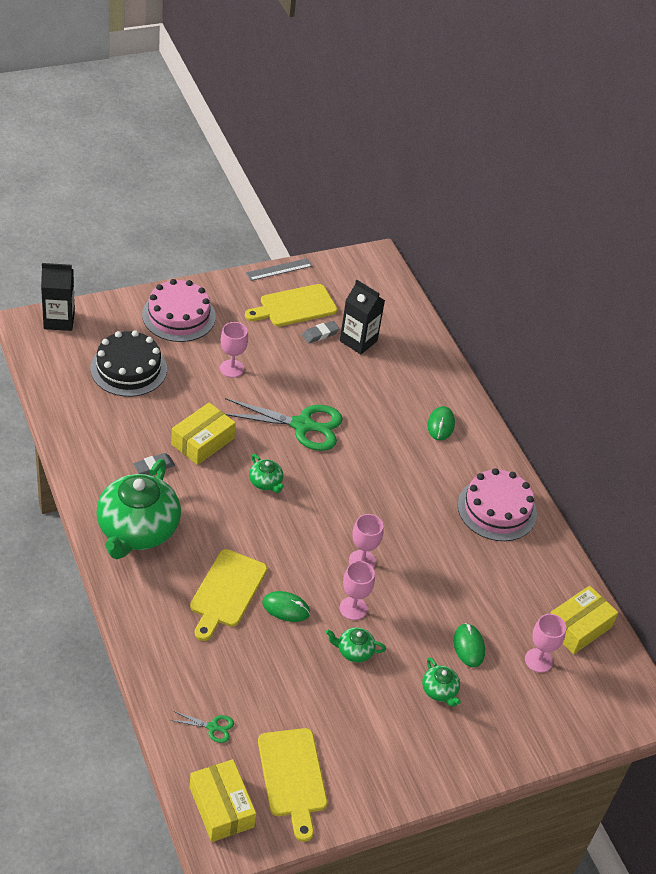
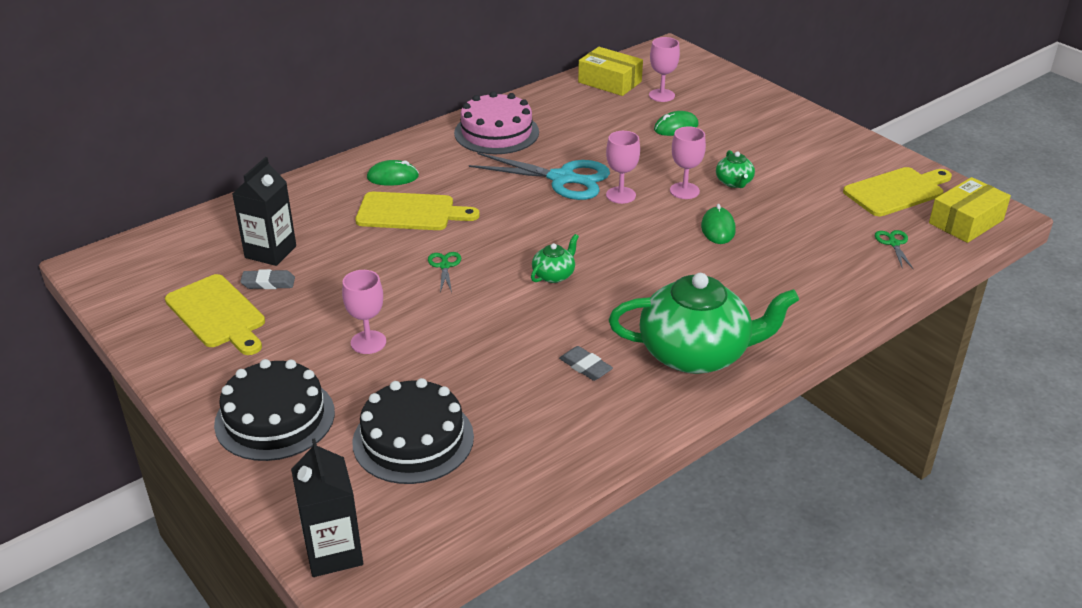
camera: 100 degrees left, 10 degrees down
pink cake [142,279,216,342] -> black cake [214,359,335,461]
yellow box [171,402,236,465] -> none
yellow cutting board [190,549,267,641] -> yellow cutting board moved to [355,192,480,230]
green scissors [225,398,343,451] -> green scissors [428,252,462,293], size x0.43
grey ruler [246,258,312,281] -> none
grey eraser [302,321,339,343] -> grey eraser turned 45 degrees counterclockwise [240,269,295,289]
green teapot [422,657,461,707] -> none
none -> turquoise scissors [469,153,610,200]

